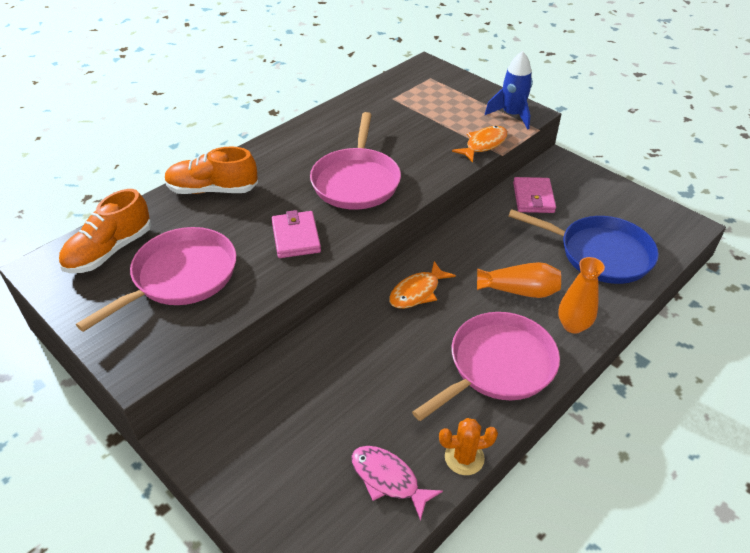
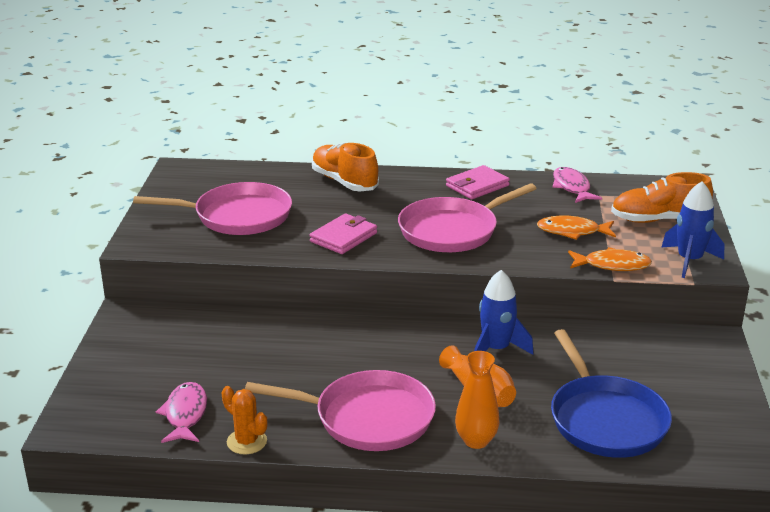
camera: 50 degrees right, 15 degrees down
orange shoe [59,189,151,273] -> orange shoe moved to [611,172,713,223]
orange fish [389,261,456,309] -> orange fish moved to [537,216,616,240]
pink wallet [513,177,556,213] -> pink wallet moved to [446,165,510,199]
none -> blue rocket [474,270,534,355]
none -> pink fish [553,167,602,203]

